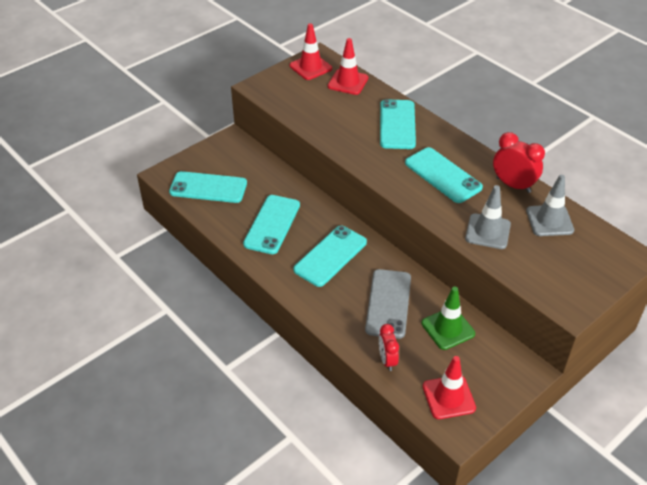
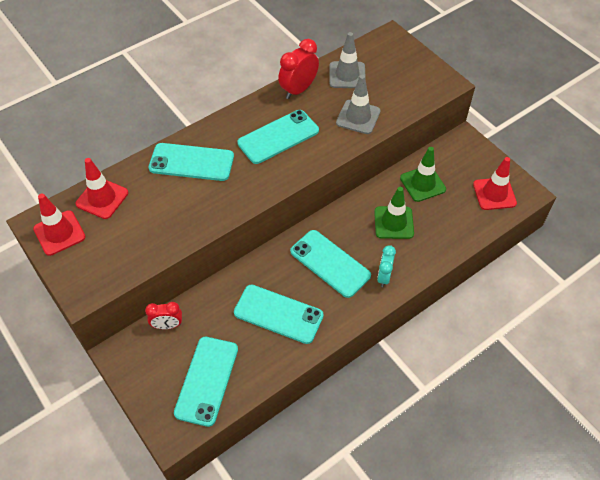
camera: 85 degrees left, 10 degrees up
grey phone [365,269,411,339] -> green traffic cone [374,187,414,239]
red clock [379,324,399,371] -> red clock moved to [145,302,182,329]
none -> turquoise clock [377,245,396,287]

